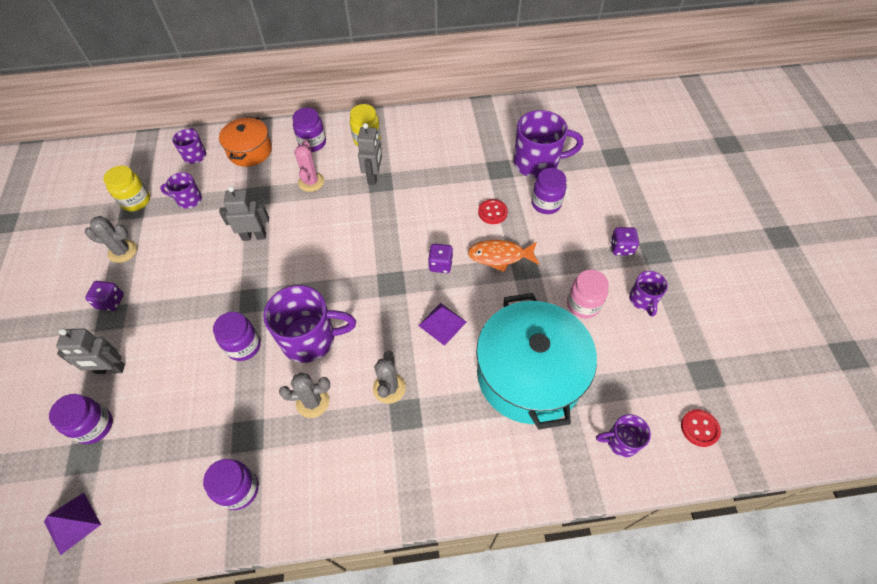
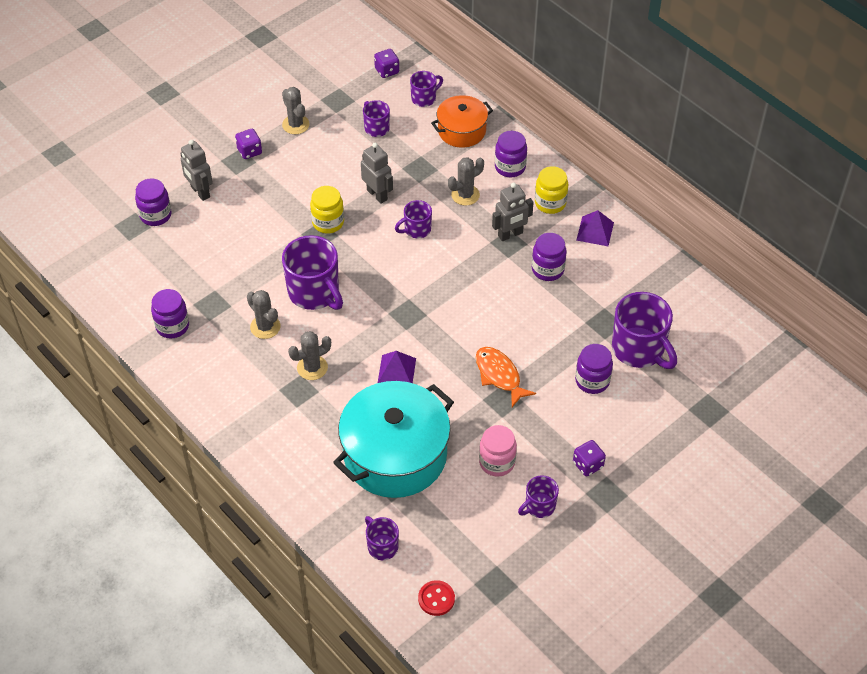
camera: 55 degrees right, 5 degrees down
purple pyramid [44,493,101,555] -> purple pyramid moved to [576,210,614,246]
yellow jar [103,165,150,211] -> yellow jar moved to [310,186,344,234]
purple jar [213,312,261,361] -> purple jar moved to [532,233,567,281]
pink cactus [294,140,324,192] -> grey cactus [448,157,484,206]
purple dice [428,244,453,273] -> purple dice moved to [374,49,399,78]
red button [478,199,508,224] -> none
none -> purple mug [395,200,432,239]

